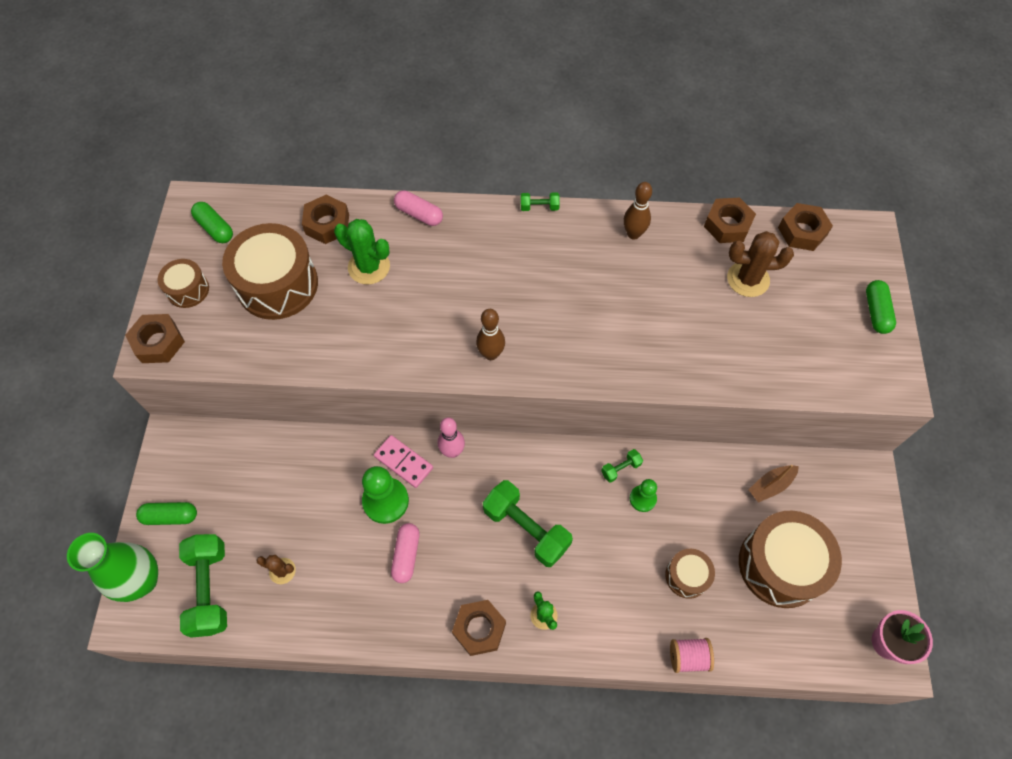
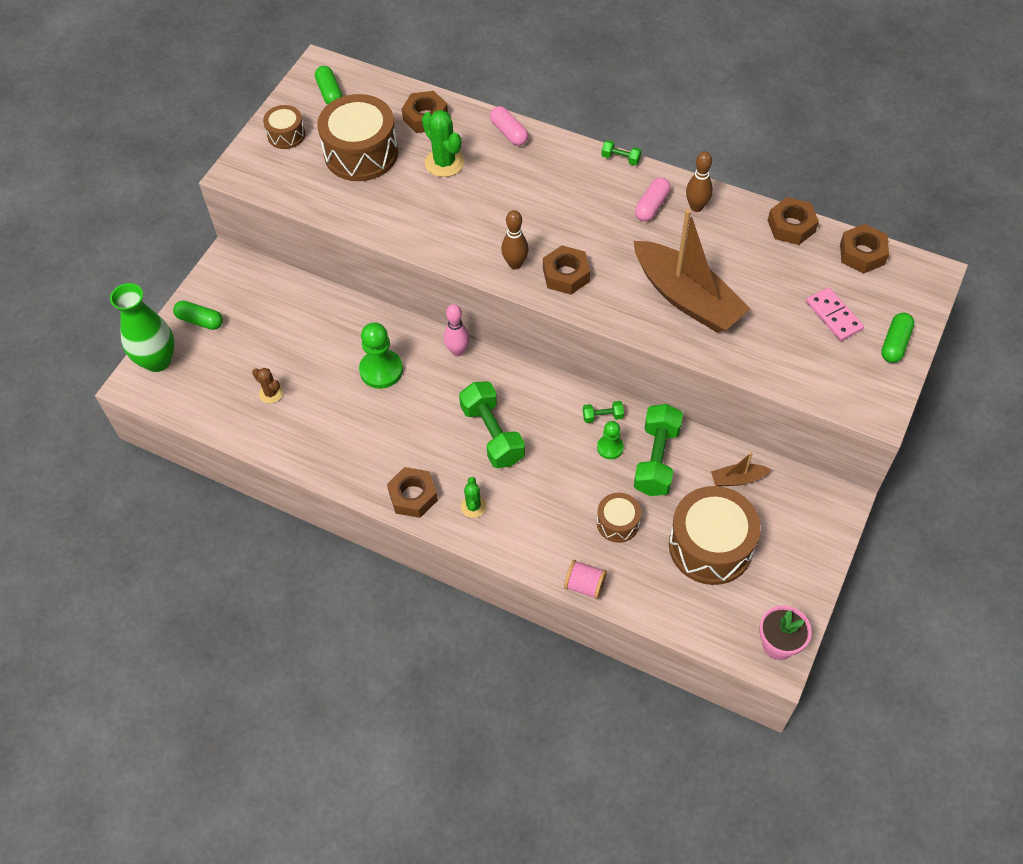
camera: 25 degrees right, 5 degrees down
brown nut [125,314,185,363] -> brown nut moved to [543,245,590,295]
green dumbbell [179,534,227,638] -> green dumbbell moved to [634,404,683,496]
pink domino [374,435,433,488] -> pink domino moved to [806,287,864,341]
pink capsule [391,523,419,583] -> pink capsule moved to [635,177,671,221]
brown cactus [727,231,794,297] -> none
none -> brown boat [634,209,750,333]

